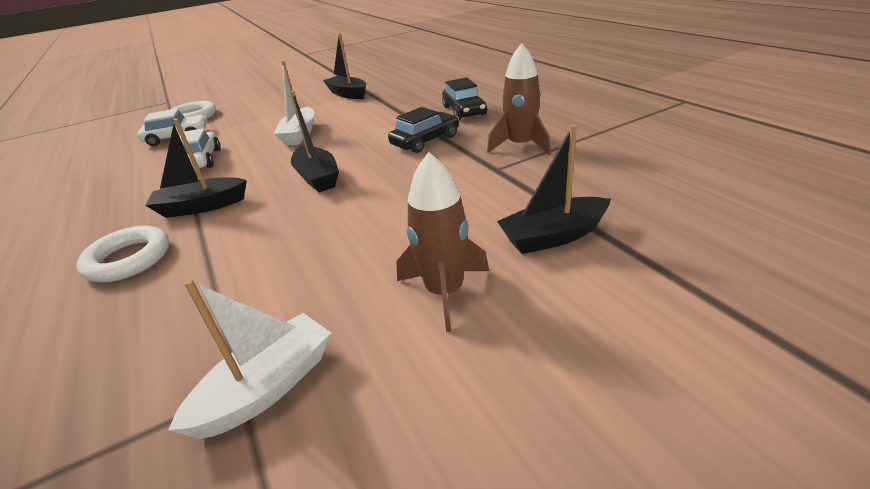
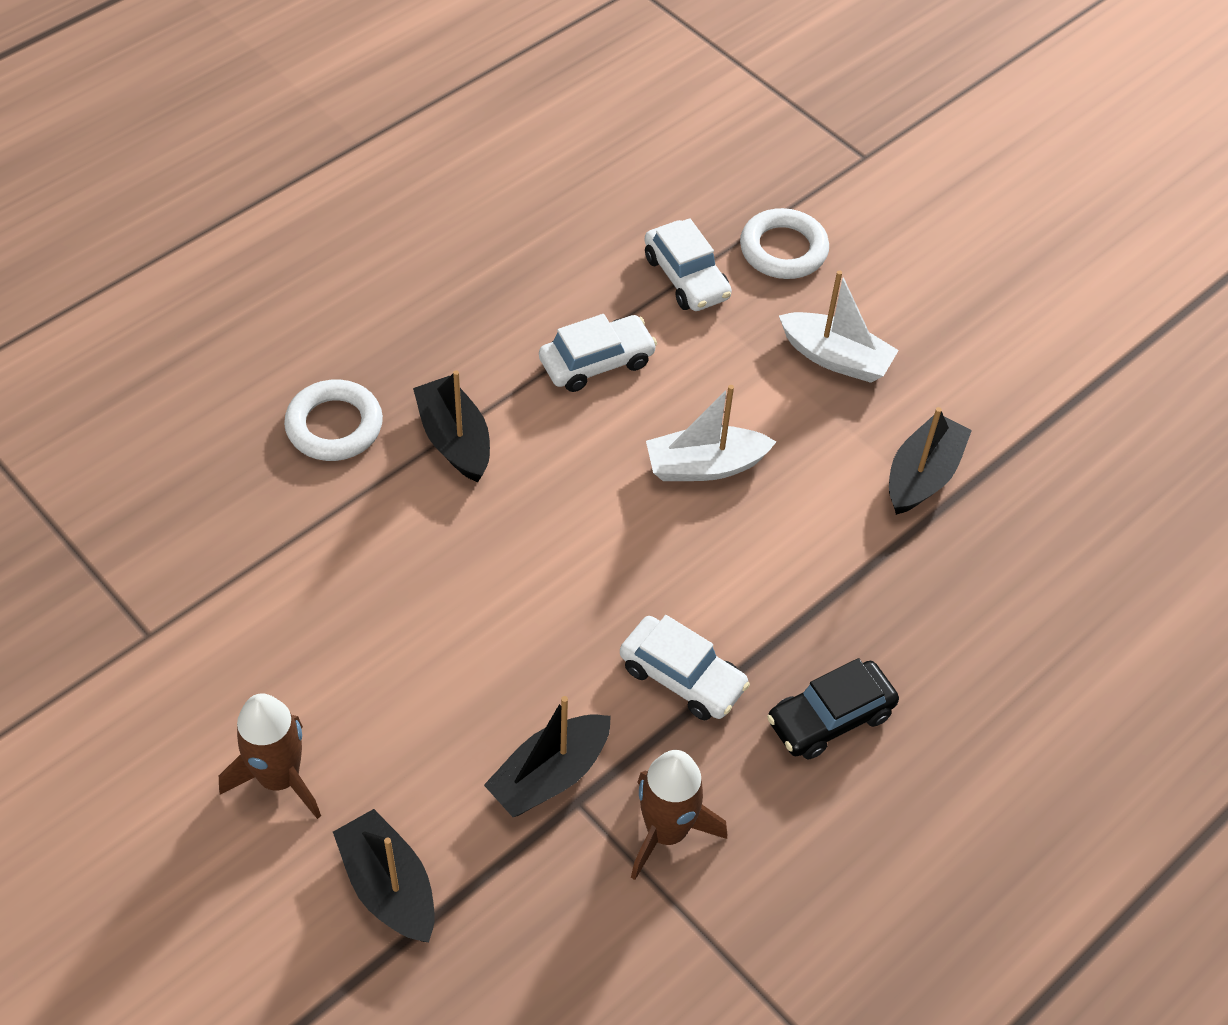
camera: 70 degrees right, 20 degrees up
white boat [168,279,331,439] -> white boat moved to [779,270,899,383]
black boat [290,91,339,192] -> black boat moved to [484,696,611,817]
black car [388,107,459,153] -> white car [620,615,750,720]

